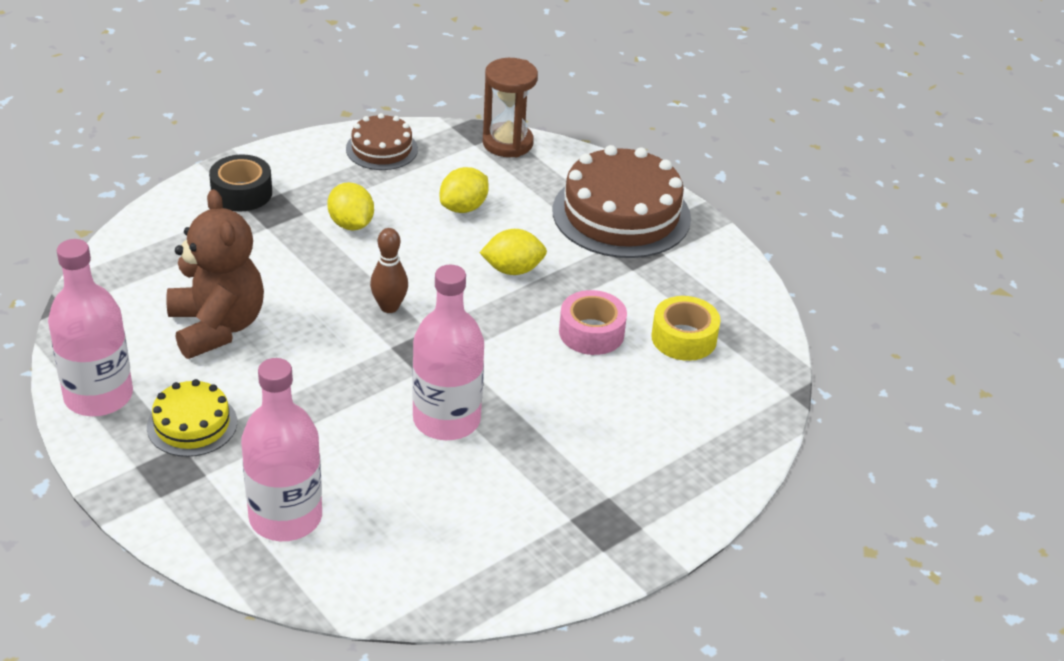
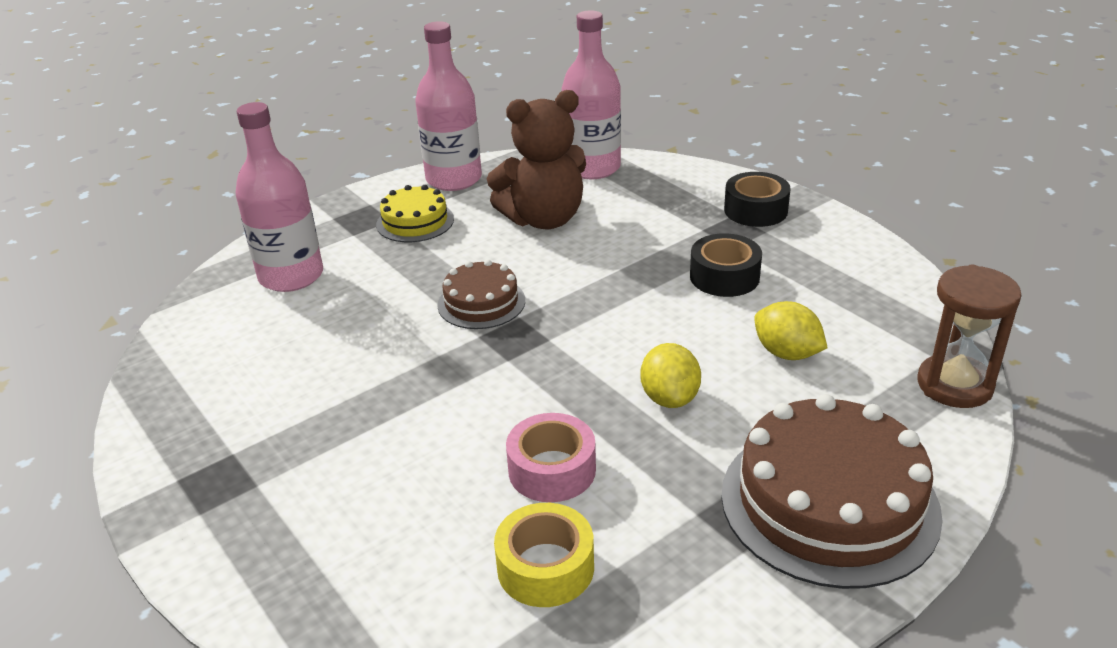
camera: 95 degrees right, 5 degrees down
yellow lemon [327,182,374,230] -> black tape [690,233,762,297]
brown cake [346,113,418,170] -> brown cake moved to [437,260,525,329]
brown bowling pin [370,228,408,313] -> none
pink bottle [412,265,484,440] -> pink bottle moved to [562,10,621,179]

